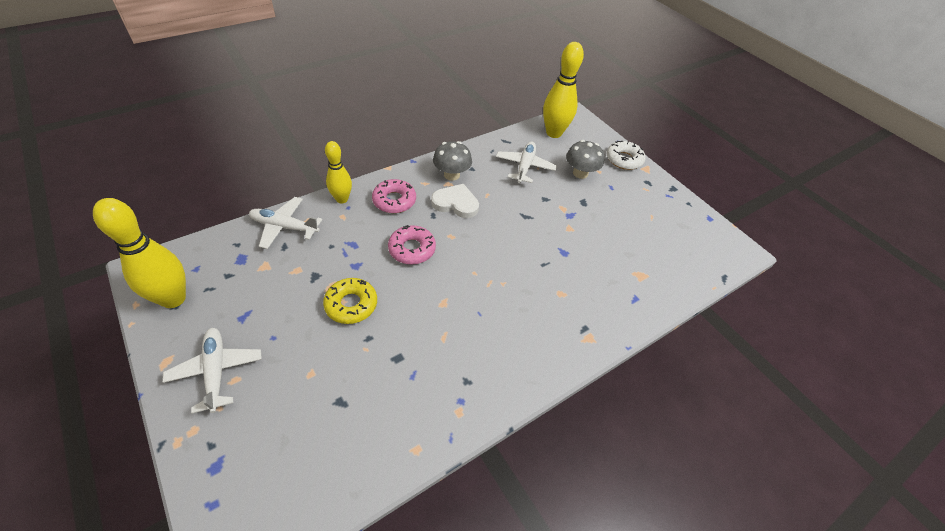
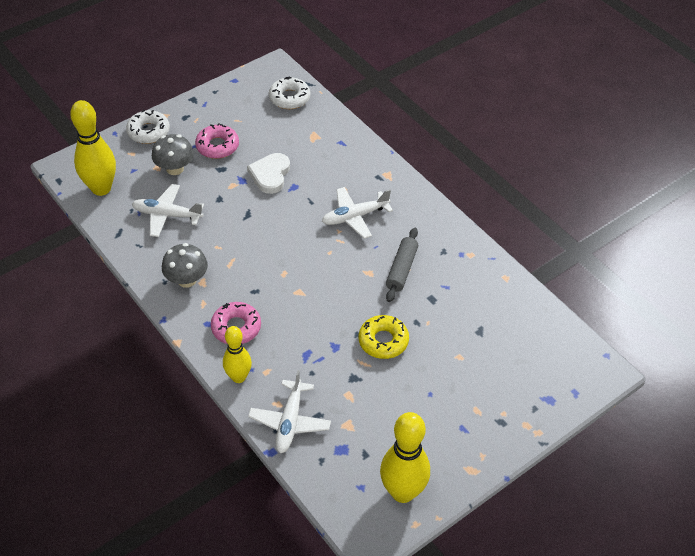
camera: 90 degrees left, 0 degrees up
white plane [162,328,262,414] -> white plane moved to [322,187,393,239]
pink donut [388,225,436,265] -> pink donut moved to [195,123,239,159]
white heart [431,184,479,218] -> white heart moved to [247,153,290,194]
none -> white donut [269,76,310,109]
none -> grey rolling pin [386,228,418,302]

